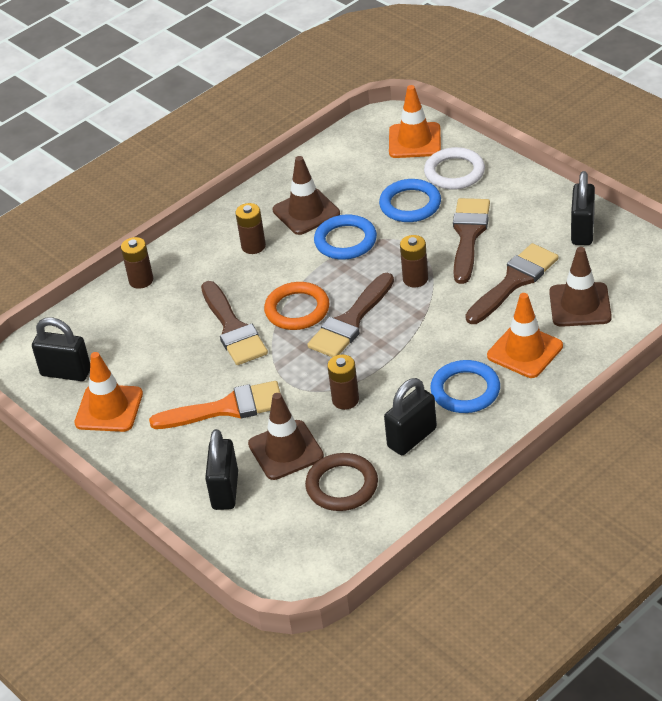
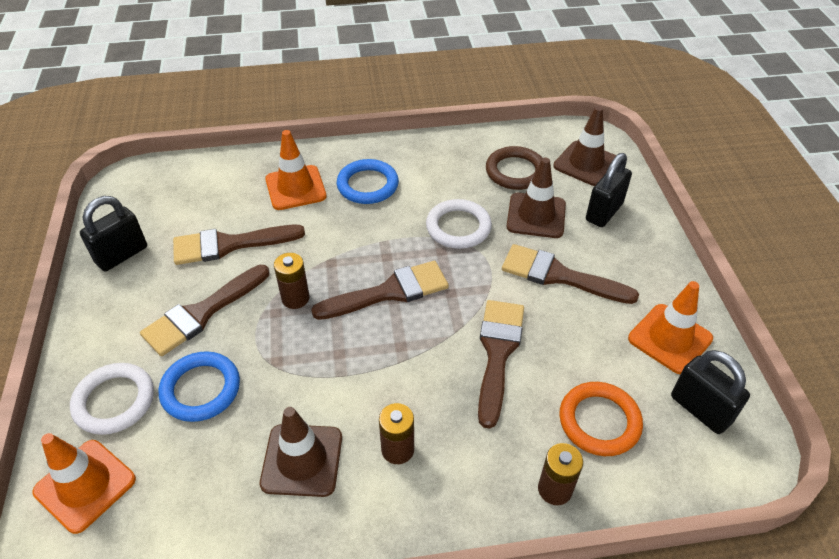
camera: 150 degrees left, 5 degrees up
orange brush [149,381,281,429] -> brown brush [502,244,639,304]
orange ring [264,282,329,330] -> orange ring moved to [559,382,643,456]
blue ring [314,214,377,260] -> none
brown battery [327,355,359,410] -> white ring [426,199,492,249]
black padlock [384,378,437,455] -> none
brown traffic cone [549,247,612,327] -> brown traffic cone moved to [553,106,616,186]

